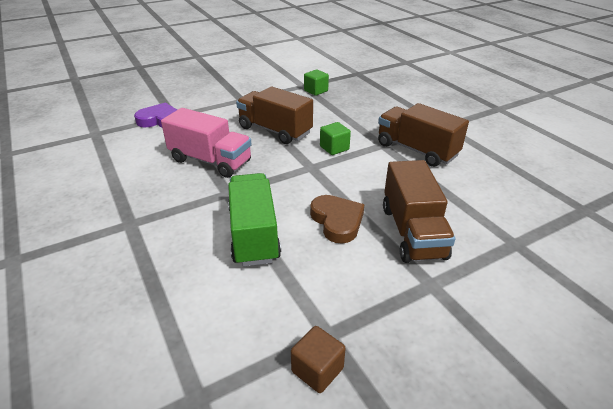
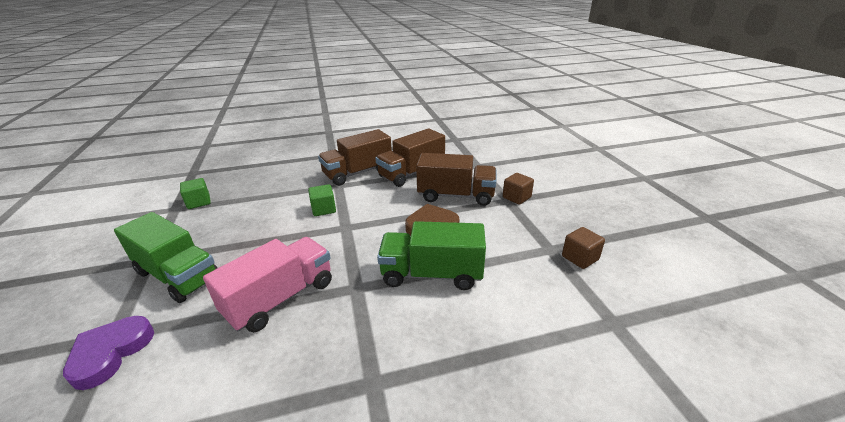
camera: 75 degrees left, 5 degrees down
brown truck [236,86,313,144] -> brown truck moved to [375,129,445,187]
none -> green truck [114,212,218,303]
none -> brown cube [503,173,534,205]

